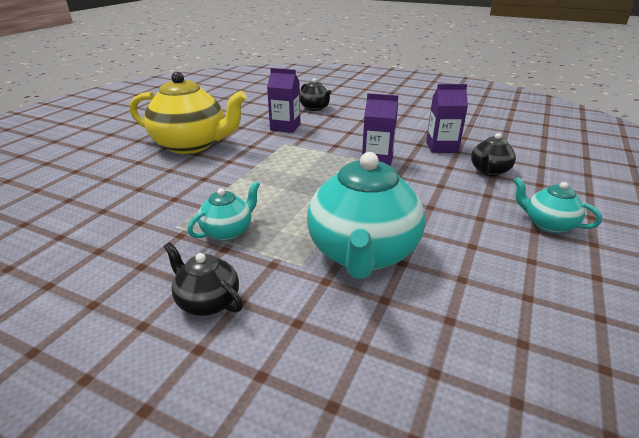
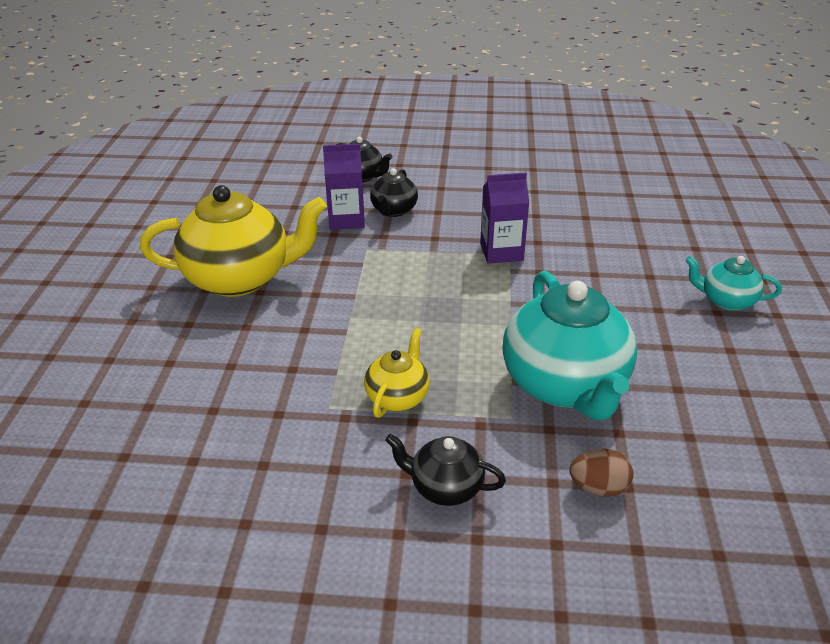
camera: 20 degrees left, 5 degrees up
turquoise teapot [187,181,260,241] -> yellow teapot [364,328,430,418]
purple carton [426,84,468,153] -> none
black teapot [471,133,516,176] -> black teapot moved to [370,168,418,217]
none -> brown egg [570,448,633,497]

